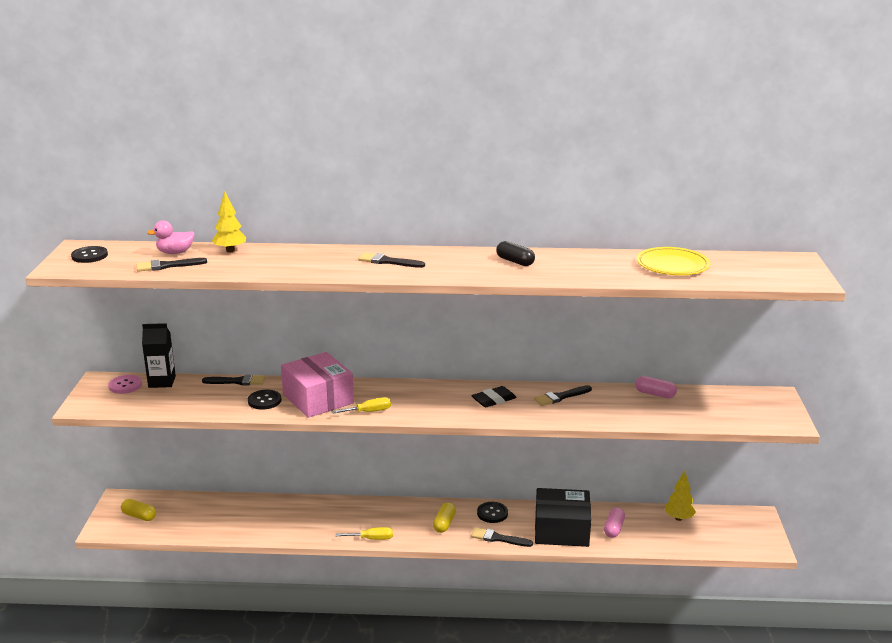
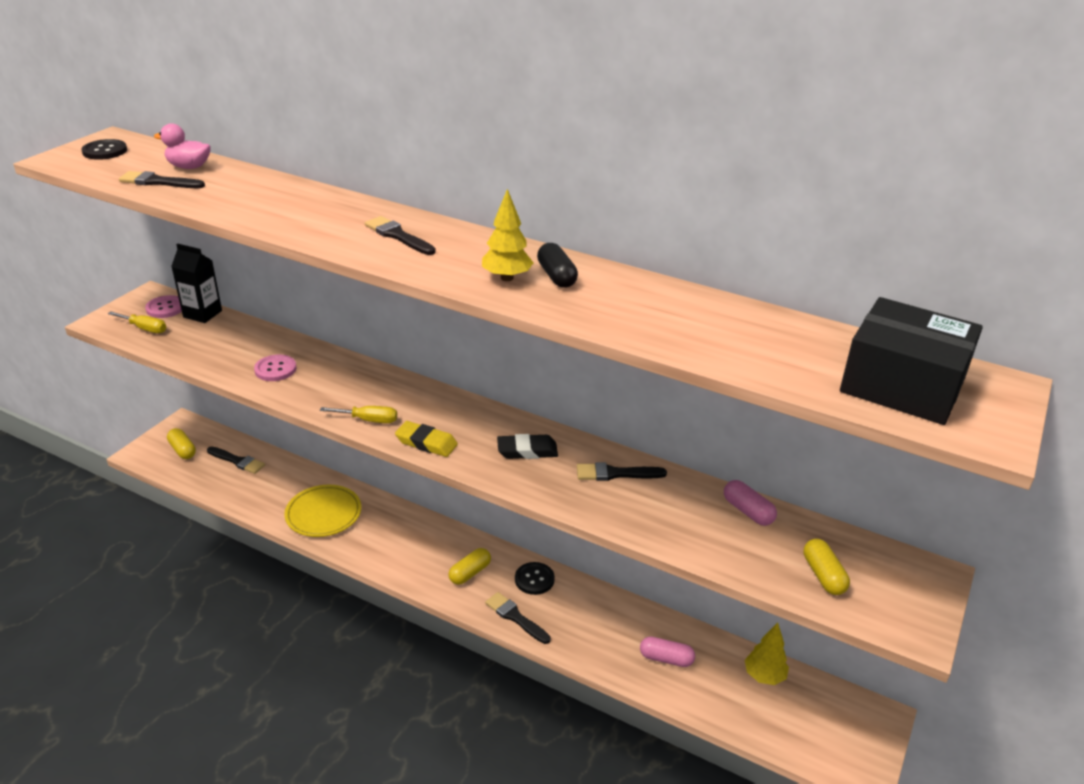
camera: 25 degrees right, 10 degrees up
black brush [202,375,265,385] -> black brush moved to [207,446,265,474]
yellow tree [212,192,246,252] -> yellow tree moved to [482,189,533,281]
black button [248,390,281,410] -> pink button [254,355,297,381]
pink box [281,352,354,418] -> none
yellow screwdriver [336,527,393,540] -> yellow screwdriver moved to [108,311,166,333]
black box [535,488,591,547] -> black box moved to [840,297,983,425]
pink capsule [604,507,625,538] -> pink capsule turned 60 degrees clockwise [640,637,695,667]
yellow plate [637,247,710,275] -> yellow plate moved to [284,485,361,537]
none -> yellow eraser [395,421,458,457]
none -> yellow capsule [803,539,850,595]

